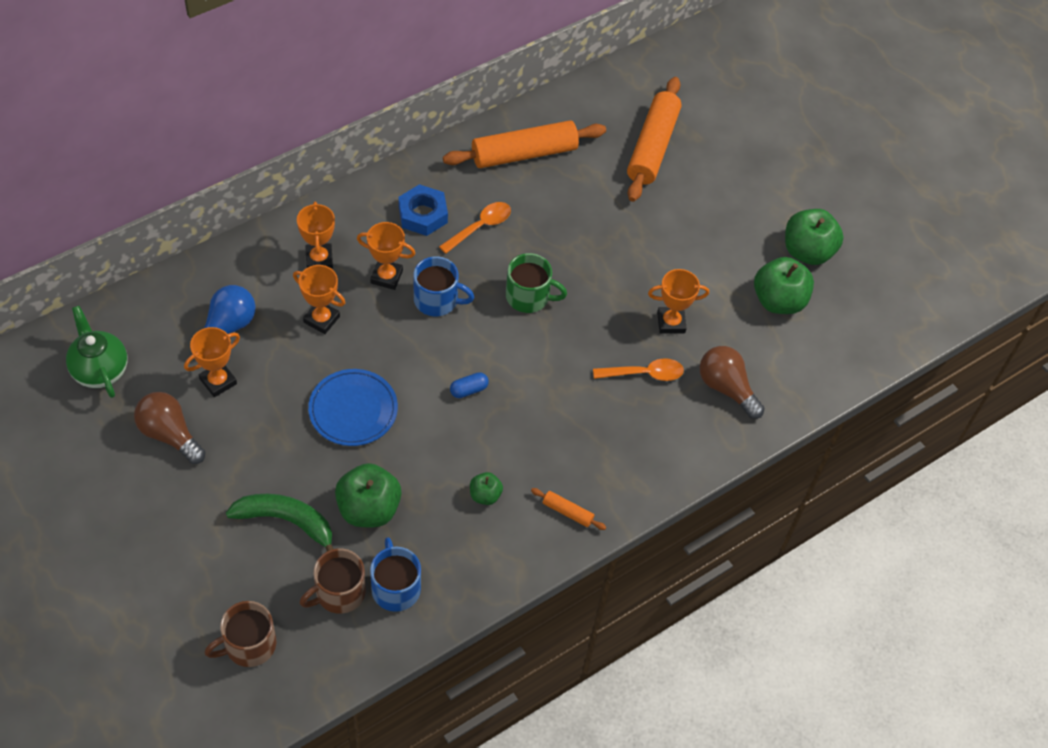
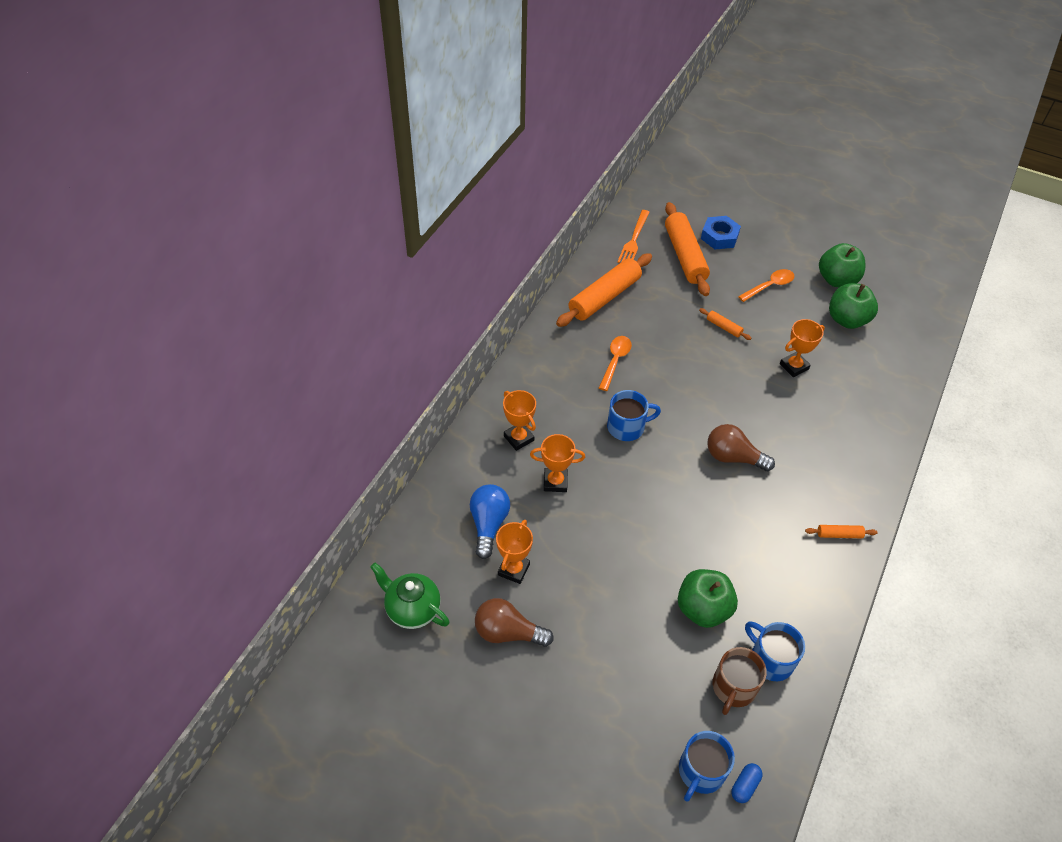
camera: 25 degrees left, 5 degrees down
brown mug [205,601,276,667] -> blue mug [679,731,735,802]
green banana [226,494,333,551] -> none
blue plate [308,369,398,446] -> none
orange trophy [357,222,415,290] -> none
blue nut [398,184,448,236] -> blue nut moved to [701,216,741,250]
blue capsule [450,372,489,398] -> blue capsule moved to [731,763,763,803]
green apple [470,472,503,505] -> none
green mug [506,253,567,313] -> none
orange spoon [593,358,684,381] -> orange spoon moved to [738,269,795,302]
brown light bulb [700,346,765,419] -> brown light bulb moved to [707,424,775,471]
none -> orange fork [617,210,650,263]
none -> orange rolling pin [699,308,752,340]

